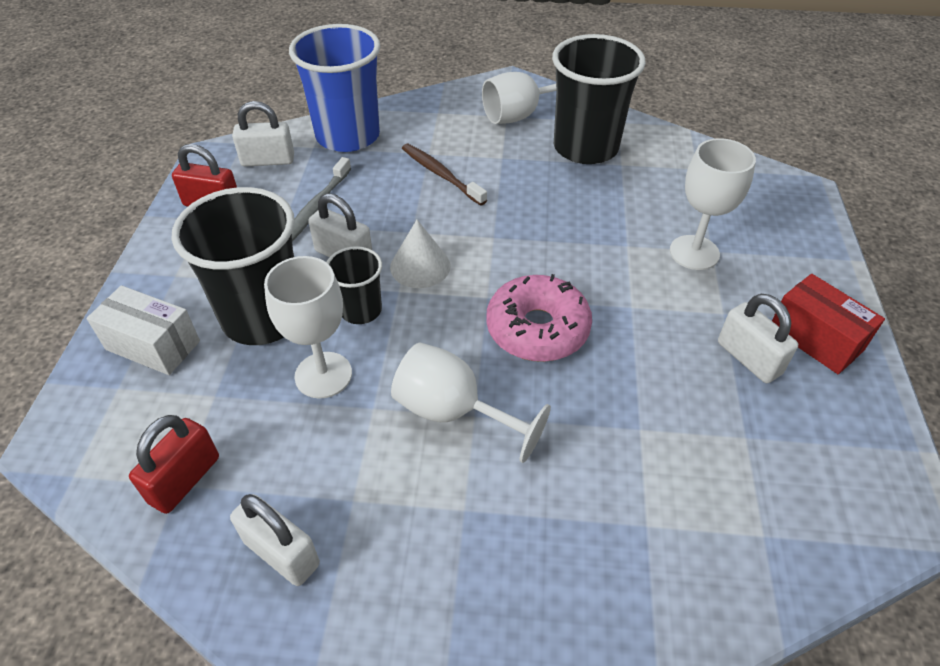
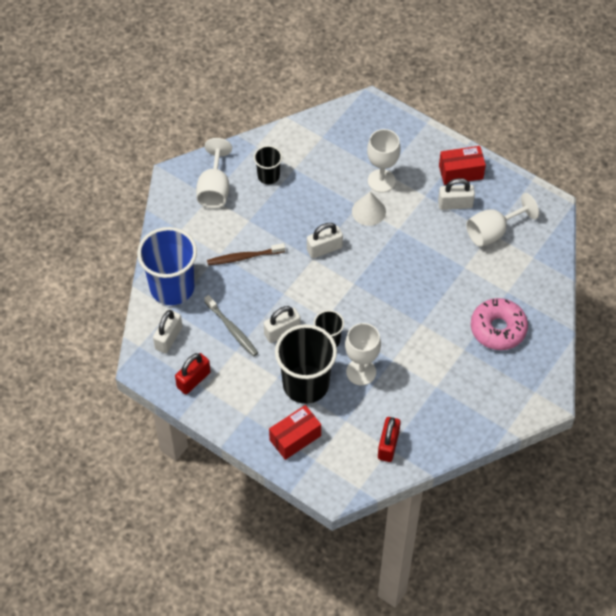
camera: 60 degrees left, 10 degrees up
white box [87,285,200,375] -> red box [269,405,321,460]
red padlock [129,415,219,514] -> red padlock turned 45 degrees clockwise [378,417,401,462]
white padlock [230,494,320,586] -> white padlock moved to [307,223,343,258]
white cone [390,220,450,288] -> white cone moved to [352,192,386,226]
white goblet [391,342,551,463] -> white goblet moved to [466,193,539,247]
pink donut [486,274,592,362] -> pink donut moved to [471,298,528,350]
black cup [552,34,646,164] -> black cup [254,145,282,184], size x0.52

